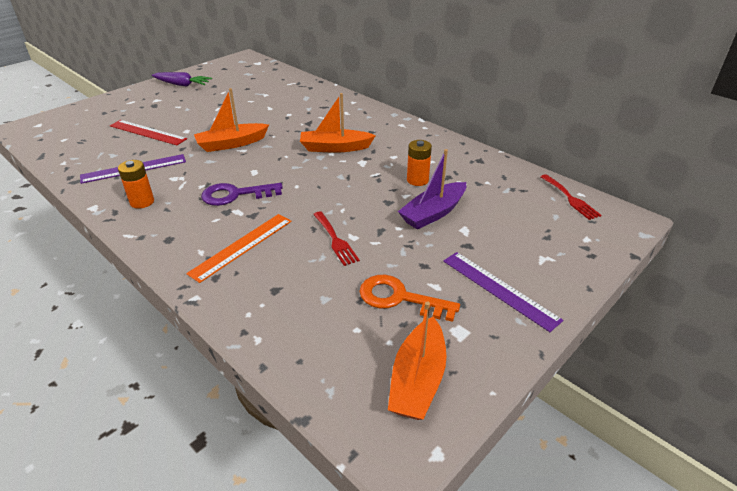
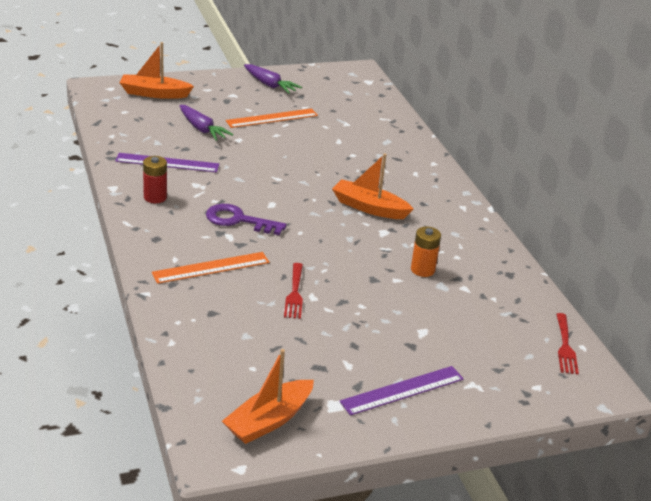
camera: 25 degrees right, 5 degrees down
red ruler [110,120,187,145] -> purple carrot [179,105,233,141]
orange battery [118,160,154,209] -> red battery [143,156,167,203]
orange boat [194,88,269,152] -> orange boat moved to [119,42,194,99]
orange key [359,275,460,322] -> none
purple boat [398,149,466,230] -> none
purple ruler [443,252,563,332] -> purple ruler turned 75 degrees clockwise [340,366,464,416]
none -> orange ruler [226,108,318,128]

